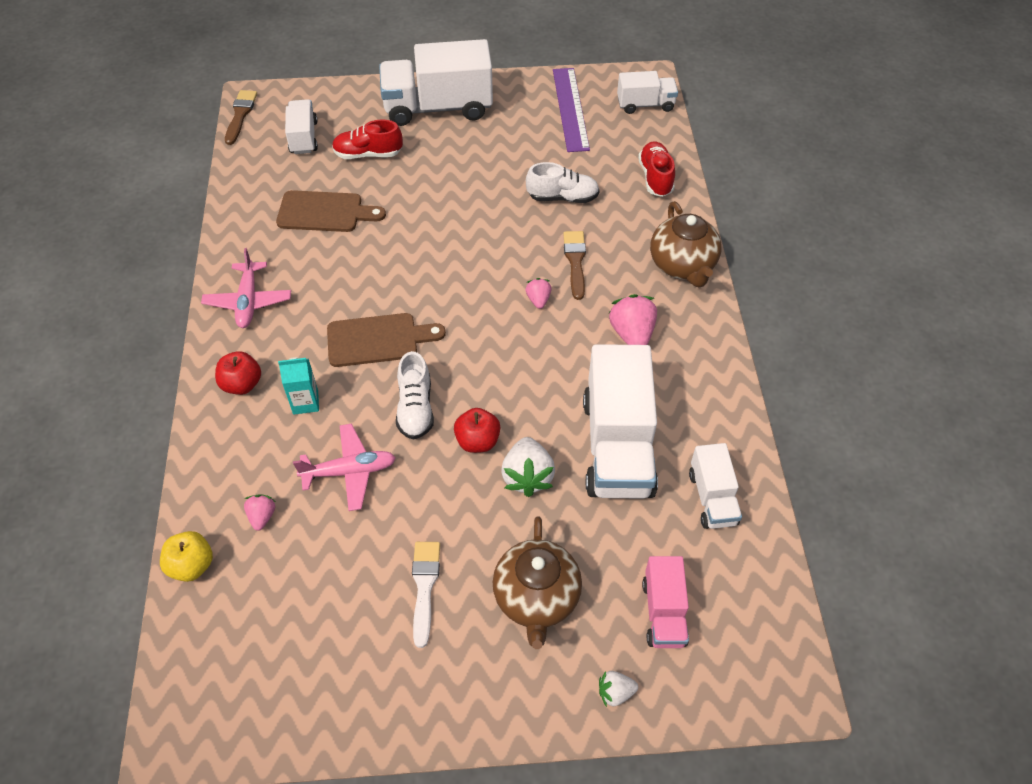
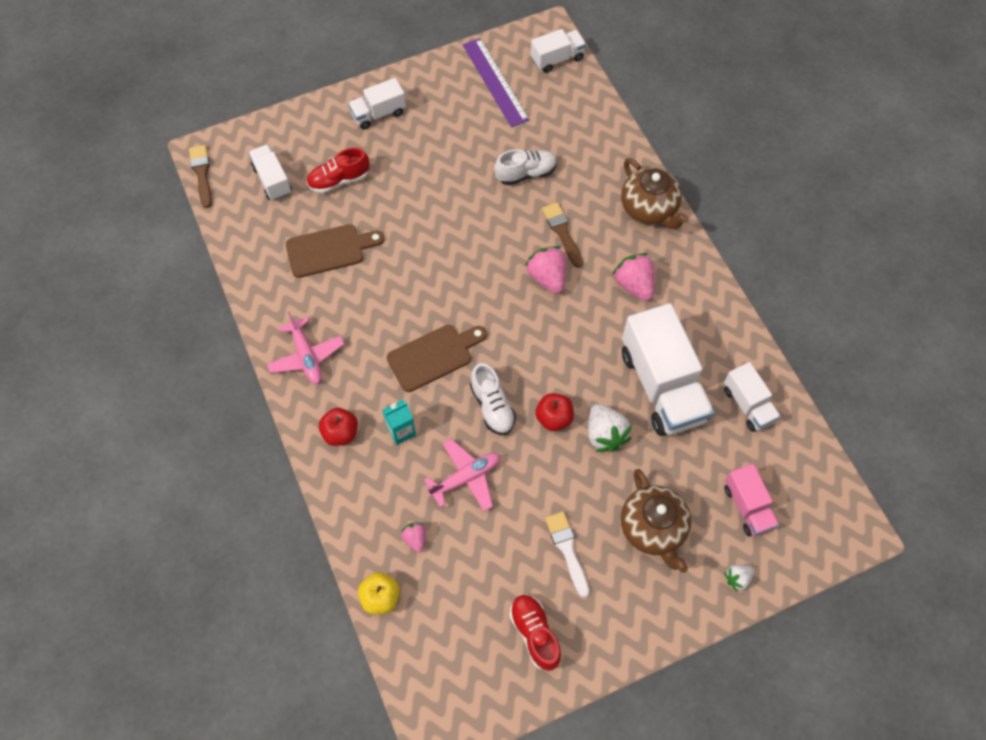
camera: 20 degrees left, 10 degrees up
white truck [379,39,493,126] -> white truck [348,78,406,129], size x0.53
pink strawberry [525,278,552,309] -> pink strawberry [525,246,566,294], size x1.78
red shoe [638,141,675,197] -> red shoe moved to [509,594,561,671]

